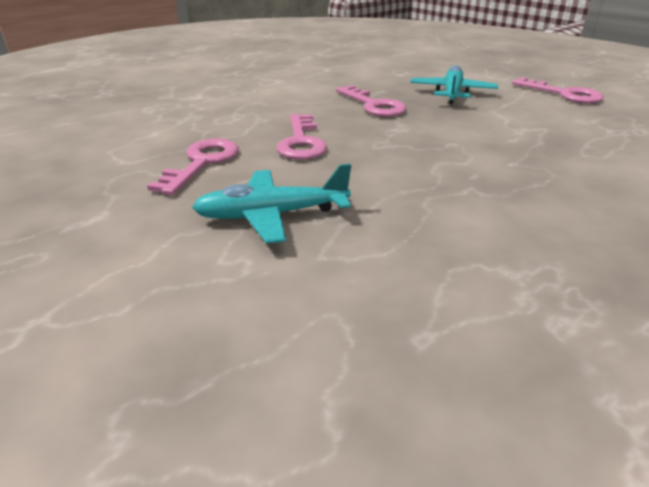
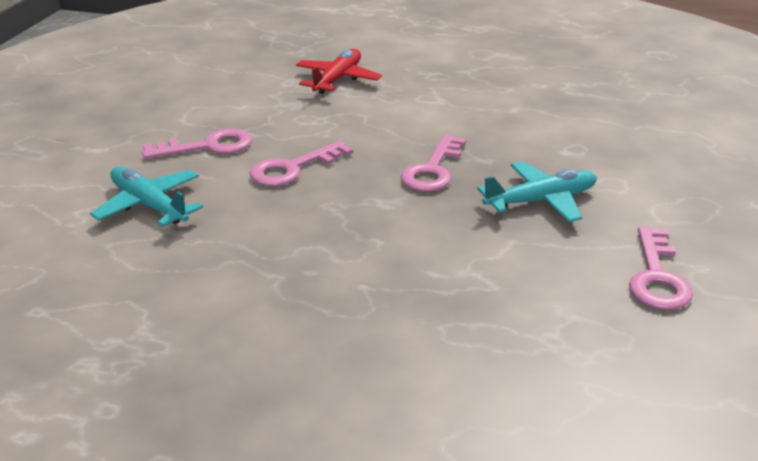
camera: 55 degrees right, 0 degrees up
none -> red plane [296,49,382,94]

